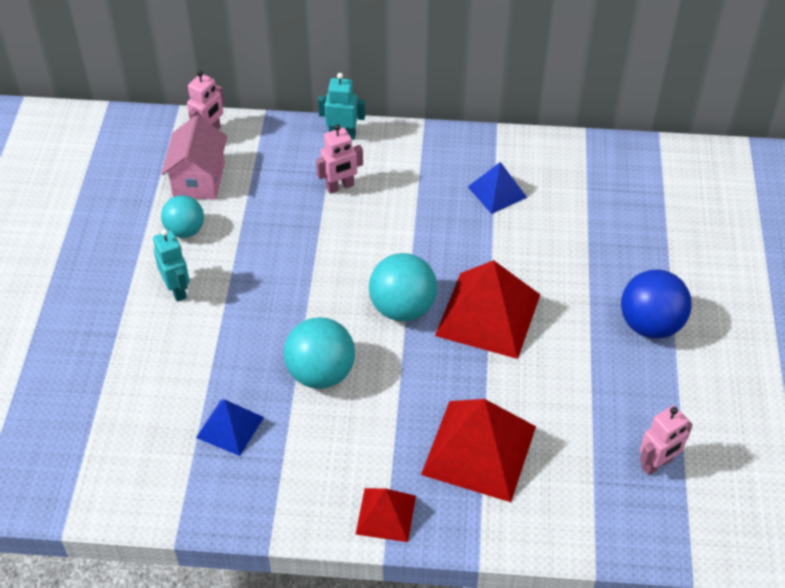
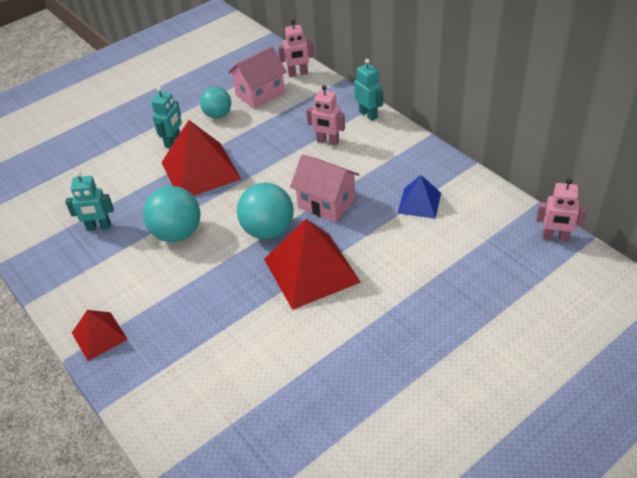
camera: 50 degrees right, 5 degrees down
blue pyramid [196,400,264,456] -> turquoise robot [65,171,114,231]
red pyramid [421,399,536,502] -> red pyramid moved to [161,120,241,196]
blue ball [621,270,692,338] -> none
pink robot [640,405,693,475] -> pink robot moved to [536,178,587,242]
none -> pink house [290,154,360,222]

